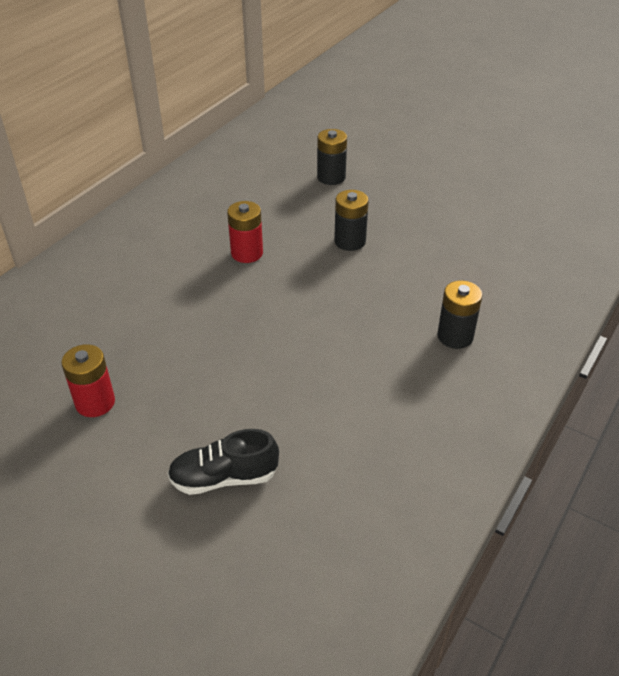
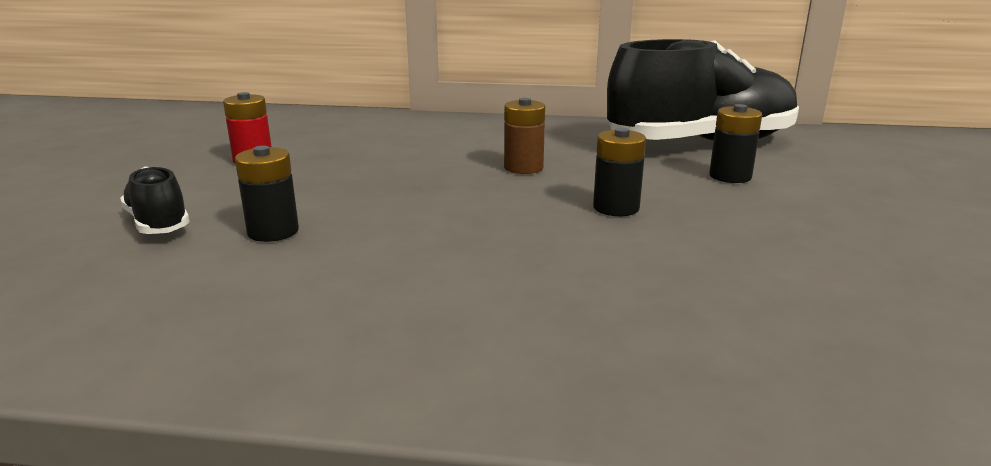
camera: 65 degrees right, 20 degrees down
red battery [227,201,263,263] -> brown battery [504,98,545,174]
black battery [437,281,482,349] -> black battery moved to [235,146,299,242]
none -> black shoe [607,39,799,140]

